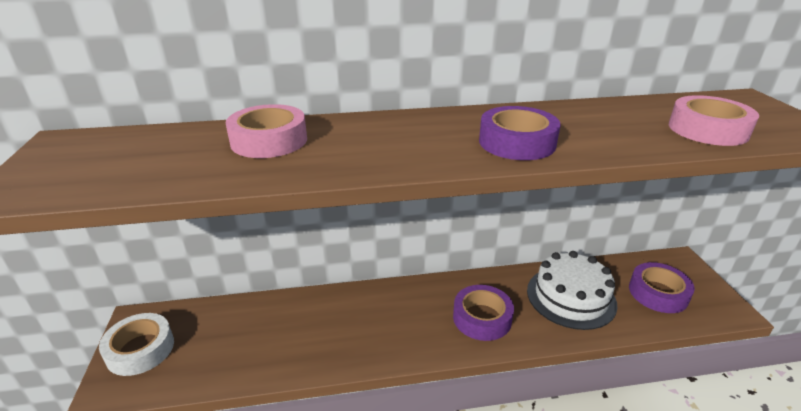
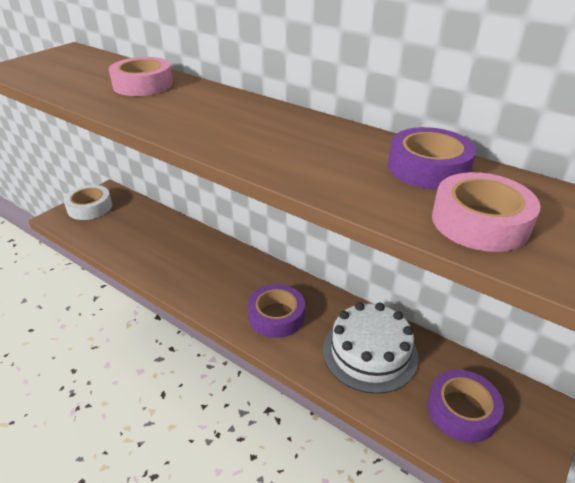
camera: 45 degrees right, 5 degrees up
purple tape [479,106,561,160] -> purple tape moved to [388,127,476,190]

